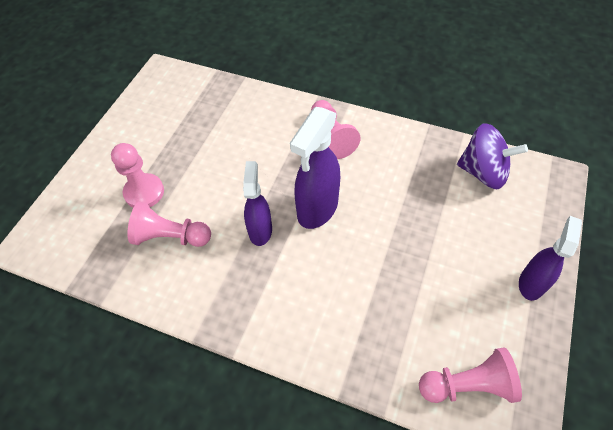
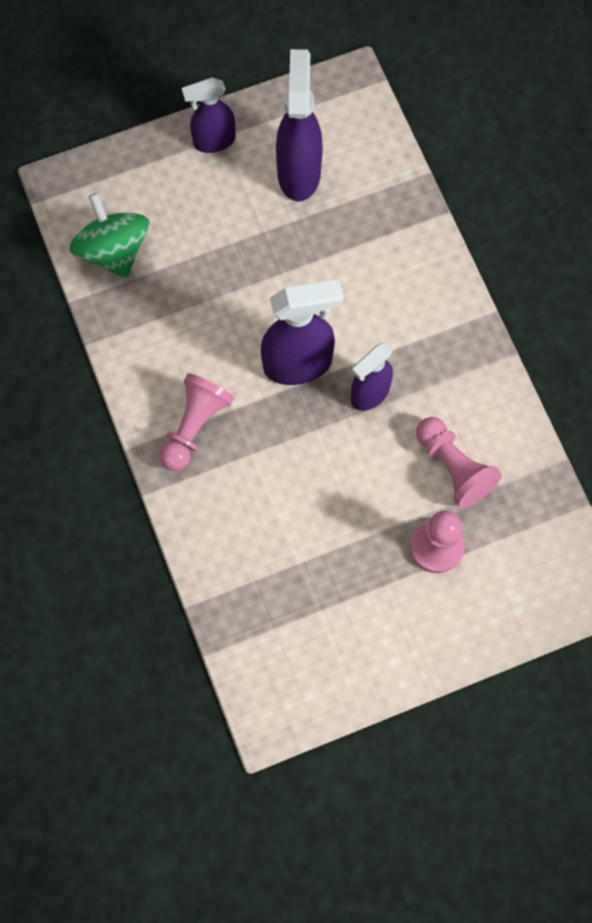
camera: 135 degrees left, 15 degrees up
pink pawn [419,347,522,403] -> none
purple spinning top [457,123,528,189] -> green spinning top [70,193,149,279]
none -> purple spray bottle [276,49,323,201]

